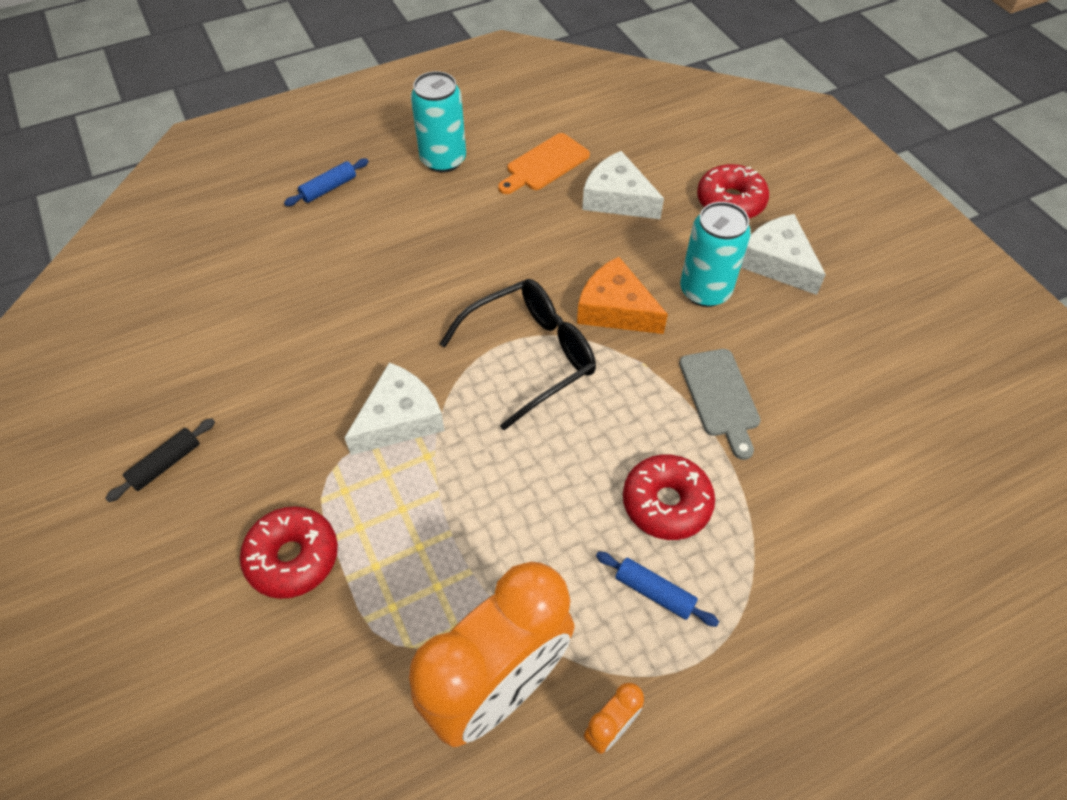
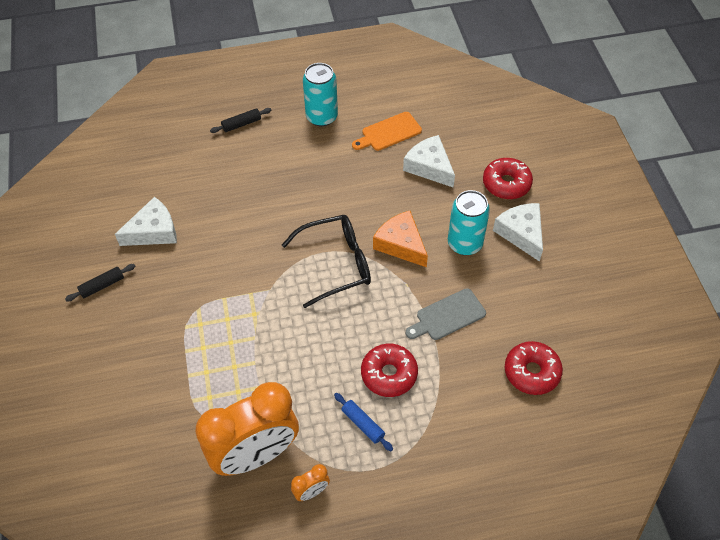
camera: 15 degrees right, 0 degrees up
red donut [240,506,338,599] -> red donut moved to [505,341,563,395]
blue rolling pin [284,158,369,206] -> black rolling pin [210,108,272,133]
white cheese [344,362,445,455] -> white cheese moved to [115,197,177,246]
grey cutting board [679,349,761,460] -> grey cutting board turned 60 degrees clockwise [406,288,486,340]

